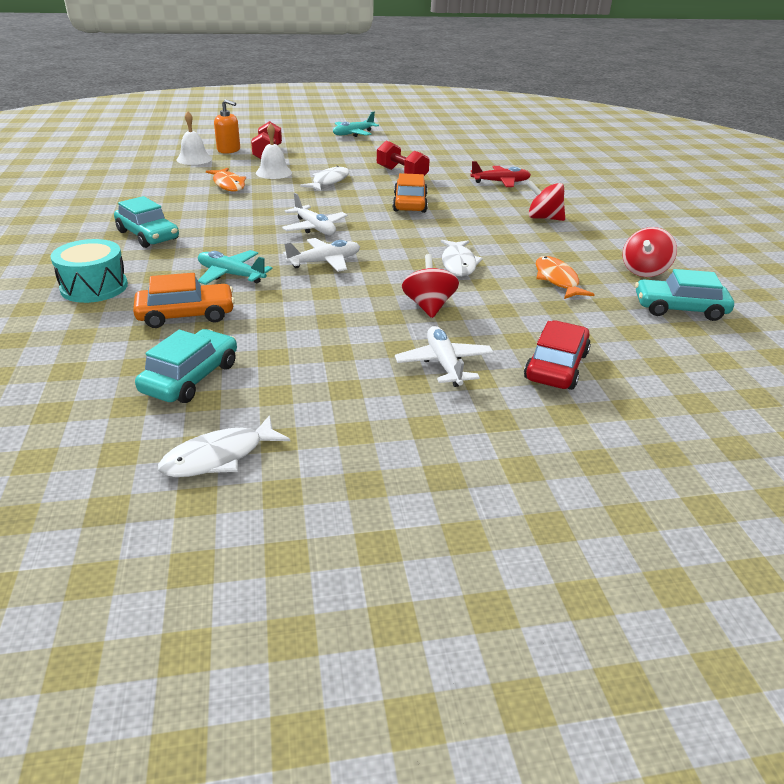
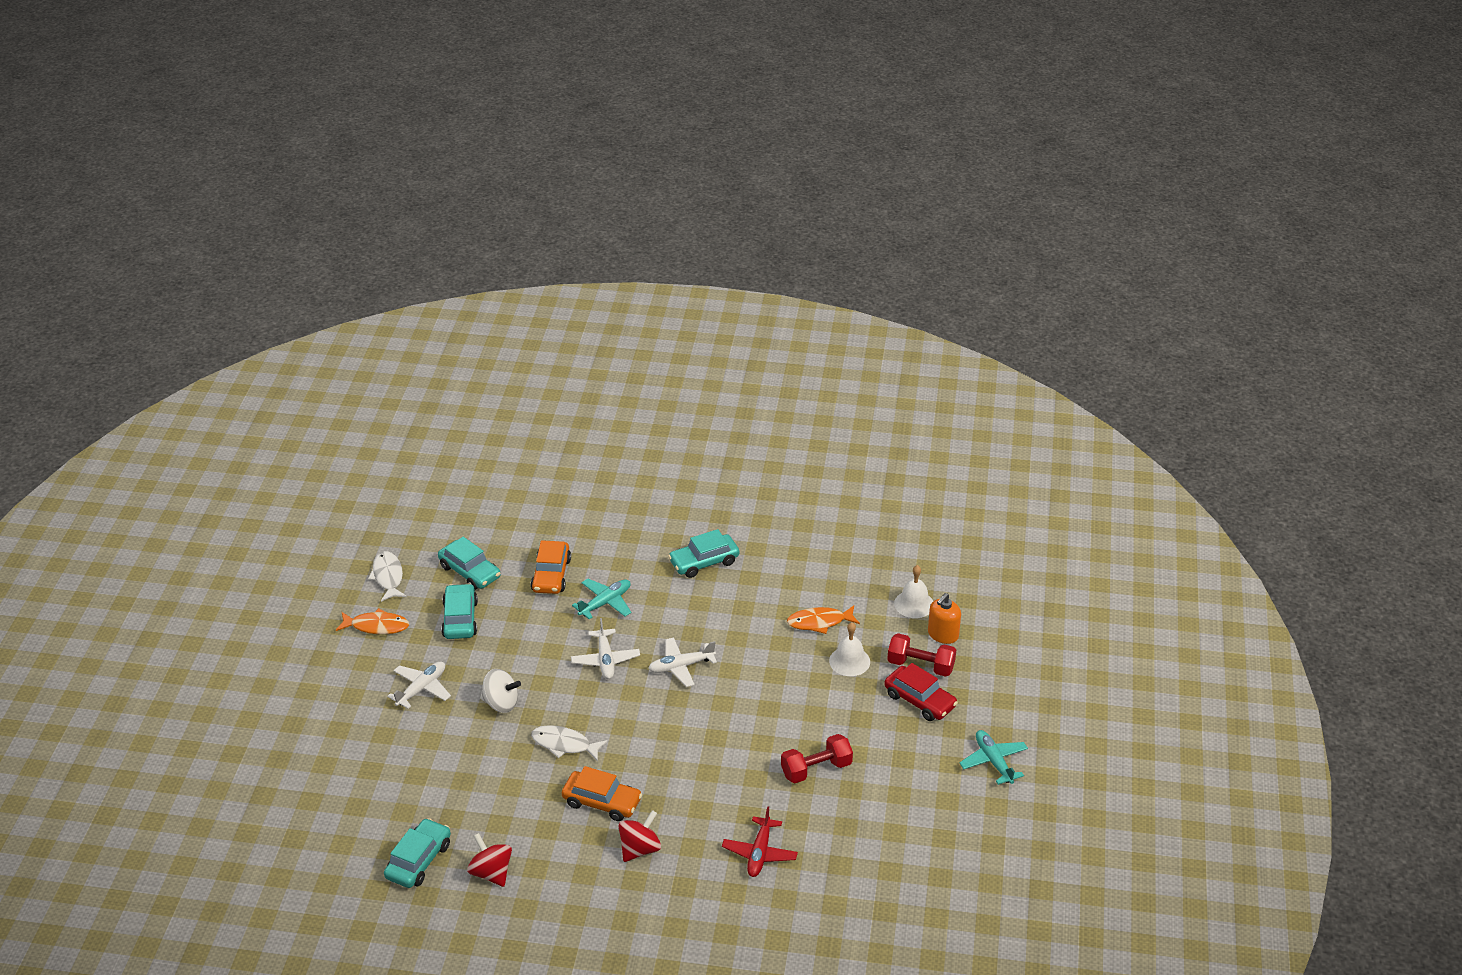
camera: 110 degrees right, 5 degrees up
turquoise drum [51,239,128,303] -> none
white fish [300,166,349,191] -> none
orange car [393,173,428,213] -> orange car moved to [562,766,642,821]
white plane [395,326,494,387] -> white plane turned 60 degrees counterclockwise [387,661,451,709]
red spinning top [402,254,459,318] -> white spinning top [480,669,521,713]
red car [524,321,591,390] -> red car moved to [884,663,958,721]
orange fish [536,256,595,299] -> orange fish moved to [336,608,409,634]
none -> turquoise car [441,583,478,639]

